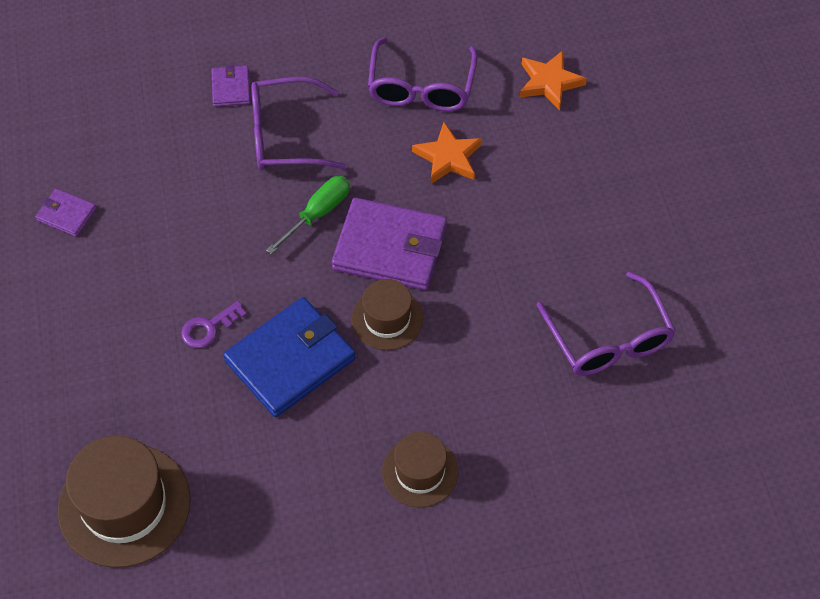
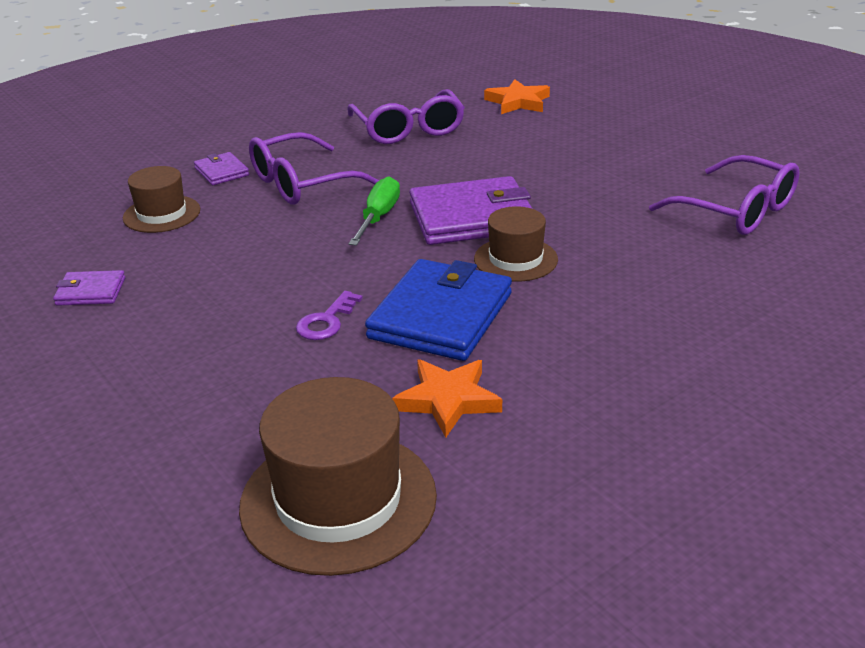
camera: 25 degrees left, 25 degrees down
brown hat [382,432,458,507] -> brown hat moved to [123,166,200,233]
orange star [412,122,482,184] -> orange star moved to [392,359,502,437]

